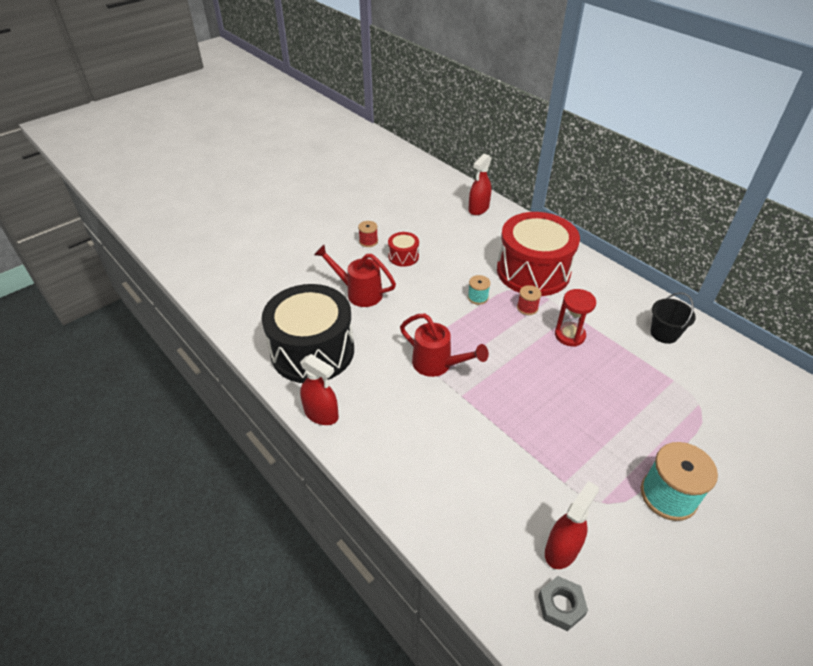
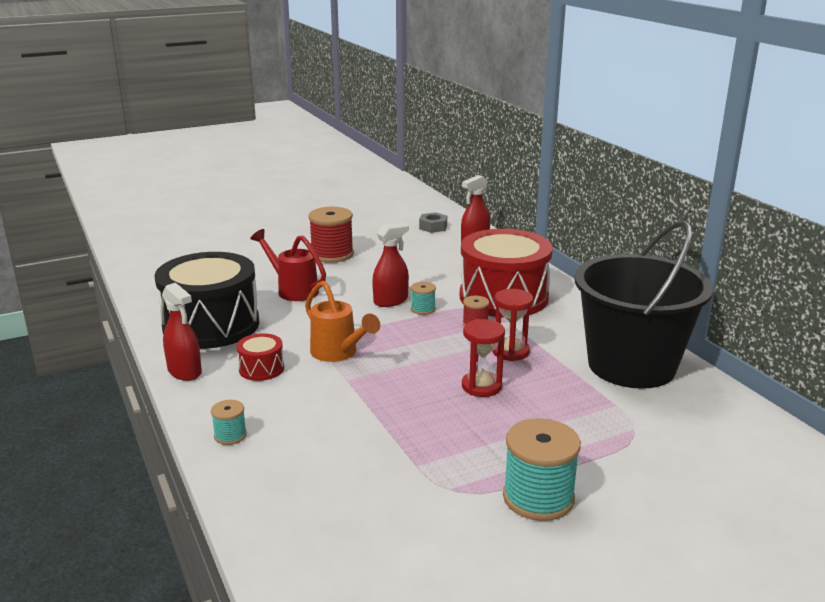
camera: 15 degrees right, 20 degrees down
red spool [358,221,378,247] -> red spool [308,207,354,263], size x1.98
red drum [388,232,419,267] -> red drum moved to [236,333,284,381]
red watering can [400,313,489,377] -> orange watering can [305,281,380,362]
grey nut [538,576,588,631] -> grey nut moved to [419,212,447,233]
red spray bottle [545,481,599,569] -> red spray bottle moved to [372,222,409,307]
black bucket [650,292,696,344] -> black bucket [574,221,713,389], size x2.50
none -> turquoise spool [211,400,247,445]
none -> red hourglass [462,319,505,397]

